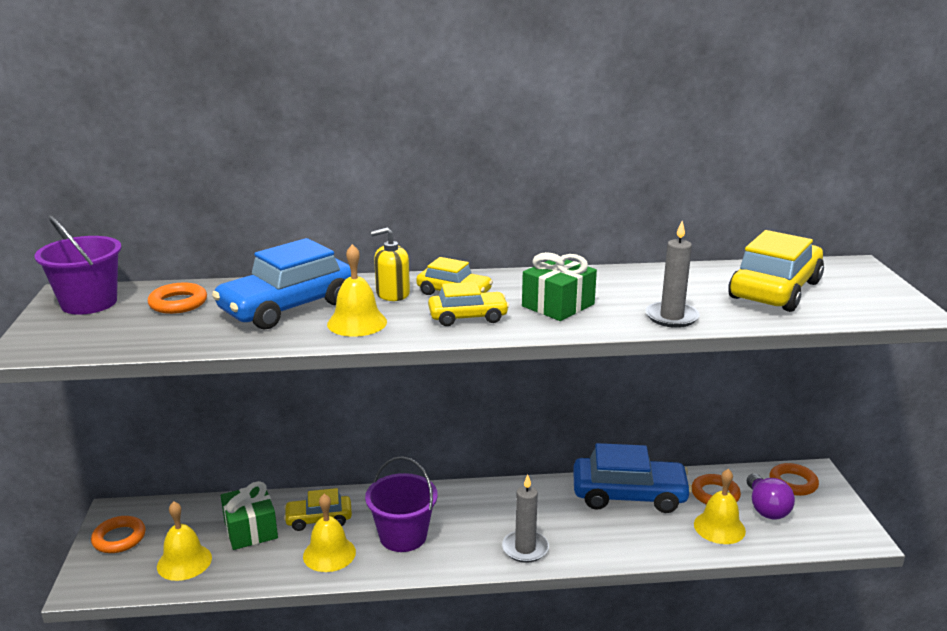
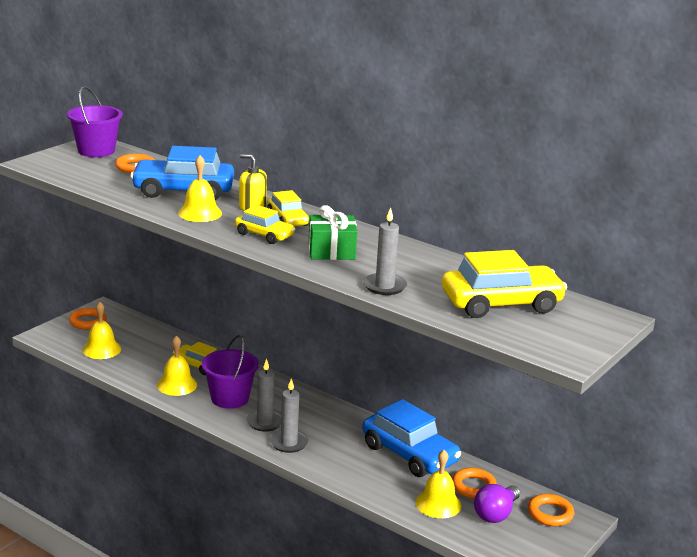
camera: 40 degrees right, 0 degrees up
green gift [221,481,278,550] -> none
none -> grey candle [246,359,281,432]

